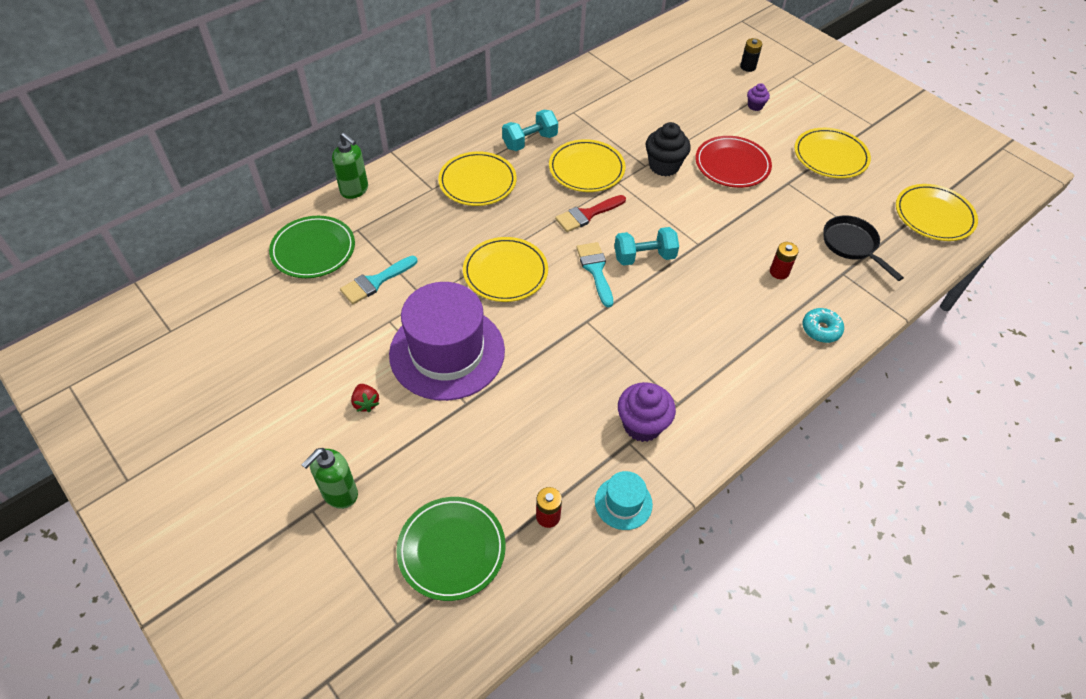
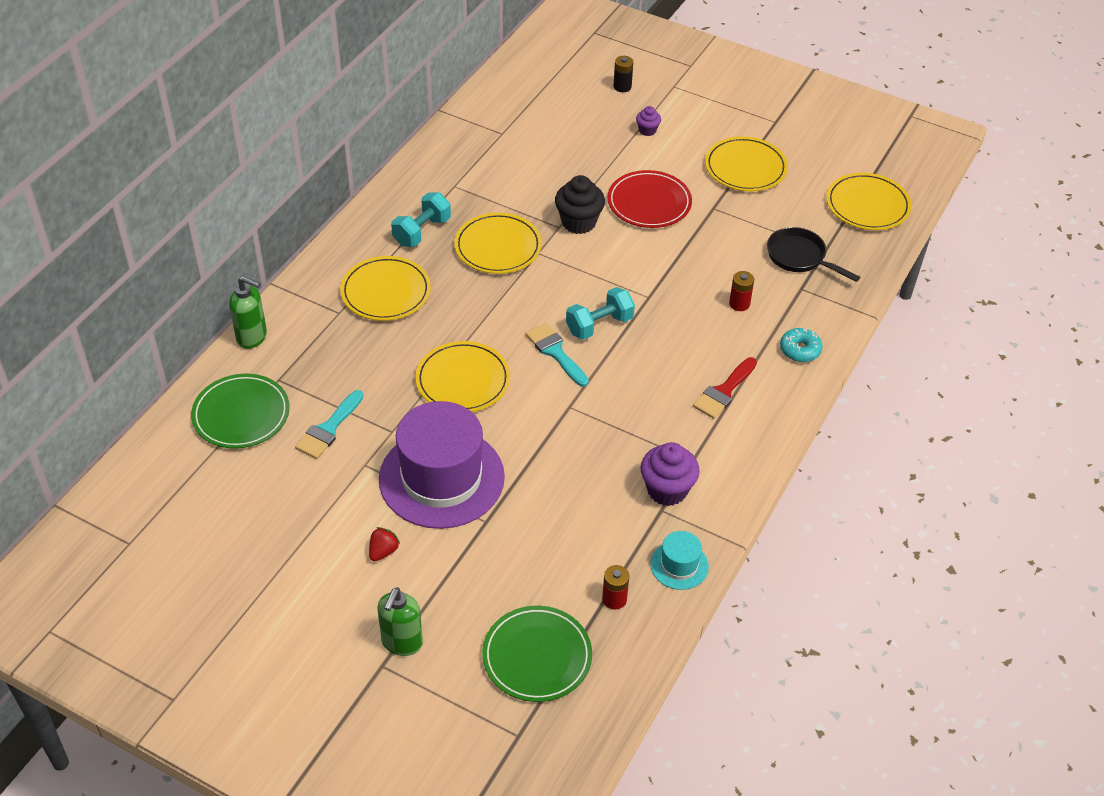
camera: 20 degrees left, 5 degrees down
red strawberry [351,384,380,412] -> red strawberry turned 105 degrees counterclockwise [369,527,400,561]
red brush [555,195,626,232] -> red brush moved to [693,357,757,419]

